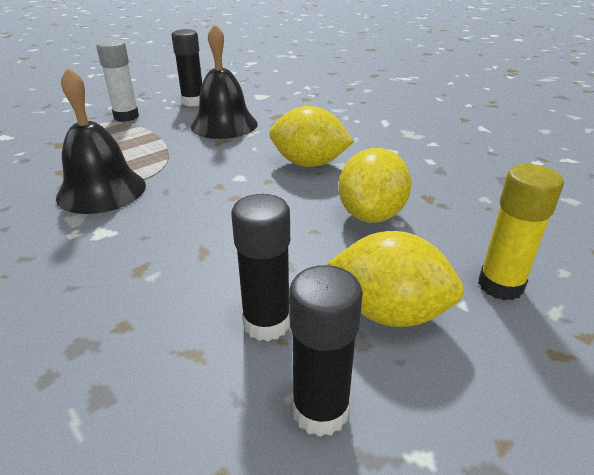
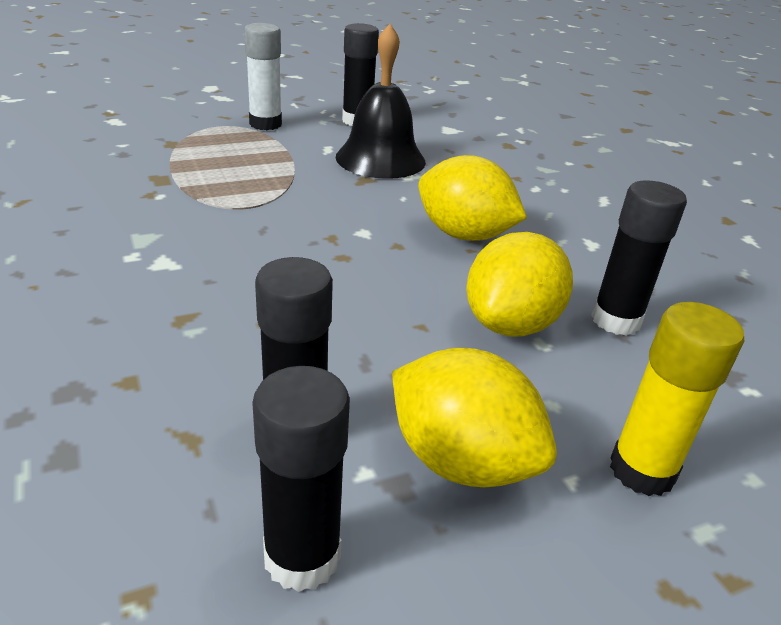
camera: 15 degrees right, 0 degrees up
black bell [56,67,146,214] -> none
none -> black glue stick [591,180,687,336]

